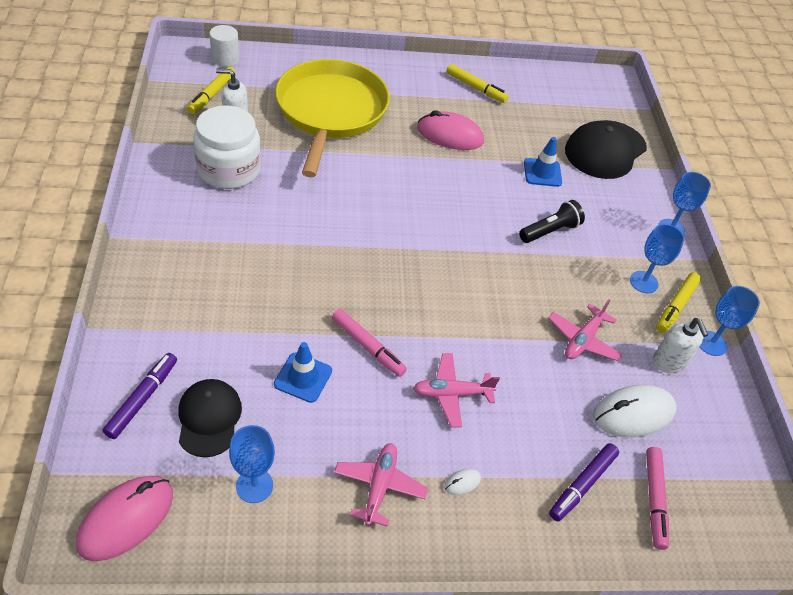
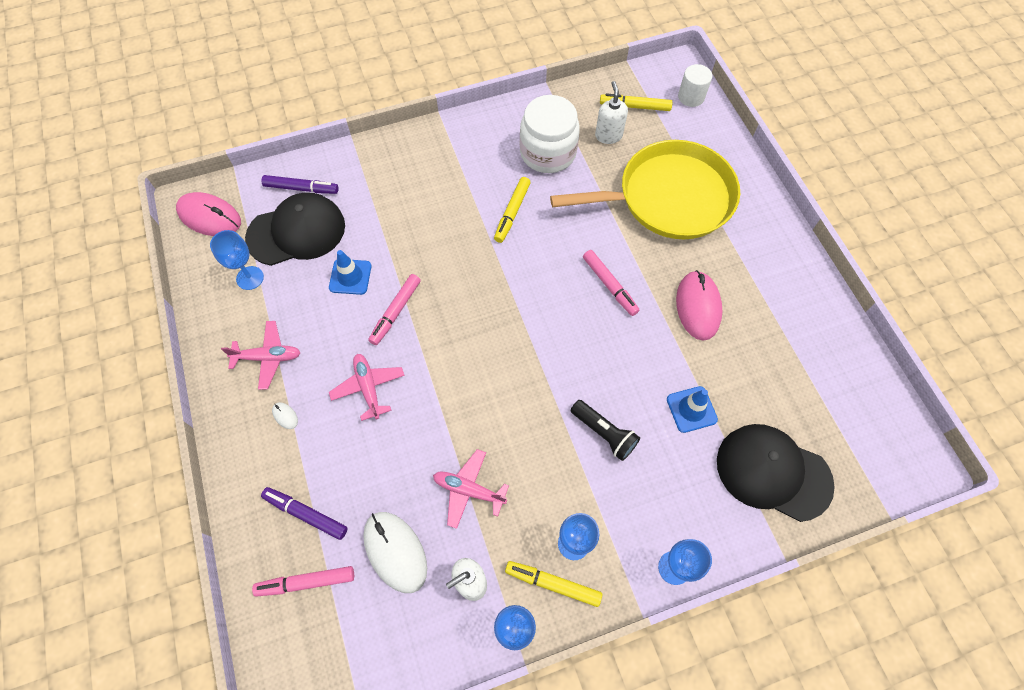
camera: 80 degrees right, 15 degrees up
black cap [179,379,242,457] -> black cap [245,192,345,266], size x1.56
yellow marker [446,64,509,103] -> yellow marker moved to [494,177,531,243]
none -> pink marker [583,250,639,316]

